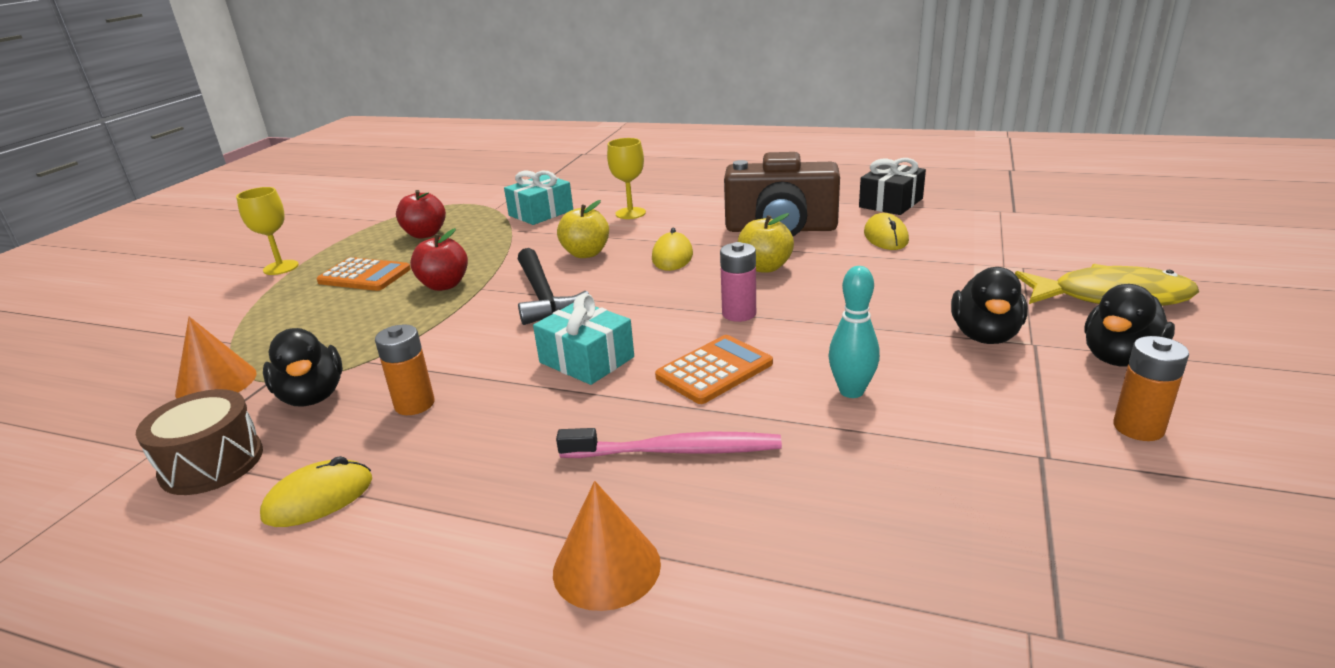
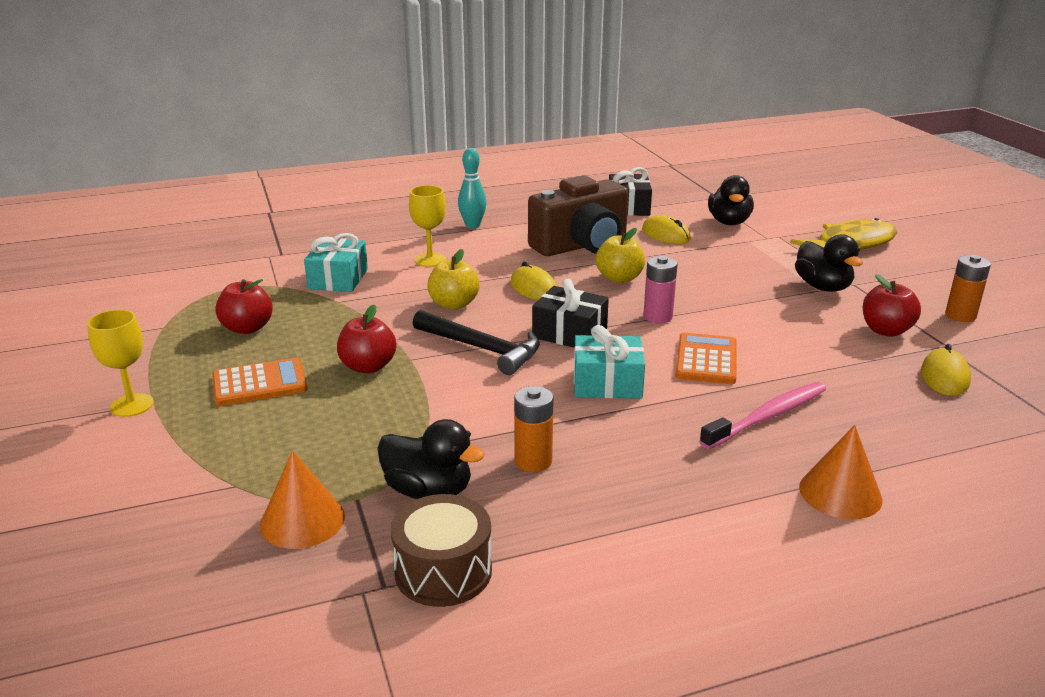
camera: 40 degrees left, 0 degrees up
yellow mouse [260,456,372,527] -> yellow mouse moved to [921,344,971,396]
turquoise bowling pin [828,266,880,398] -> turquoise bowling pin moved to [458,148,487,229]
black duck [1084,284,1175,367] -> black duck moved to [708,175,754,225]
none -> black gift [532,279,609,348]
none -> red apple [863,274,921,337]

